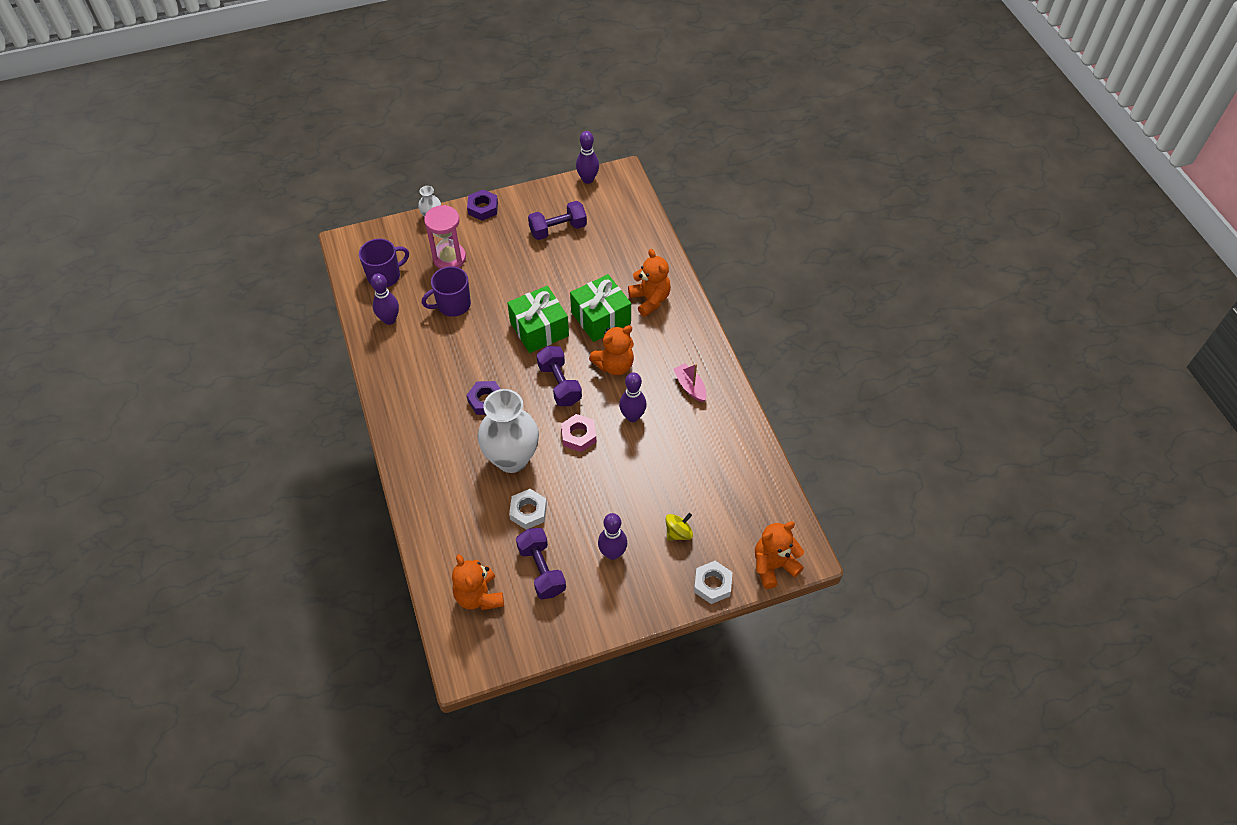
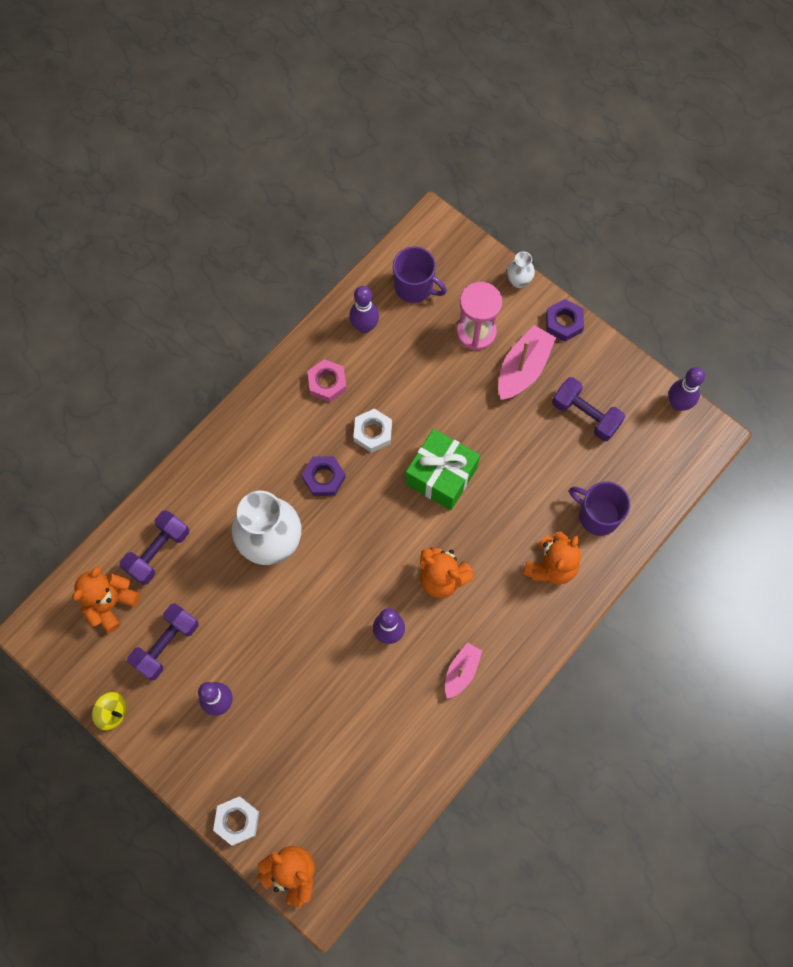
camera: 60 degrees right, 15 degrees up
purple mug [422,266,471,317] -> purple mug moved to [569,481,630,536]
white nut [509,489,547,530] -> white nut moved to [353,408,392,453]
purple dumbbell [536,346,582,406] -> purple dumbbell moved to [120,510,189,585]
pink nut [561,414,596,452] -> pink nut moved to [307,359,347,402]
green gift [570,274,631,342] -> none
yellow spinning top [666,513,693,541] -> yellow spinning top moved to [92,692,126,730]
none -> pink boat [498,325,556,400]

